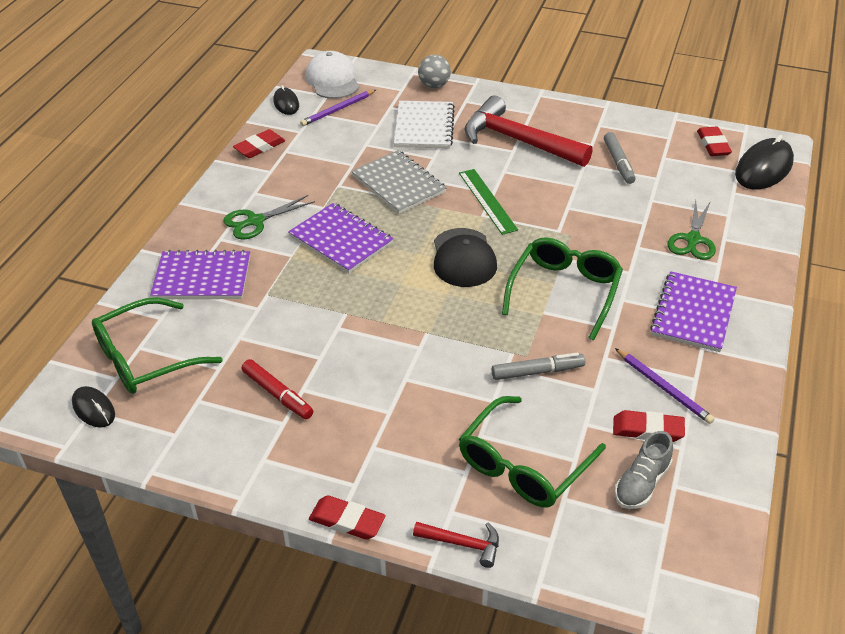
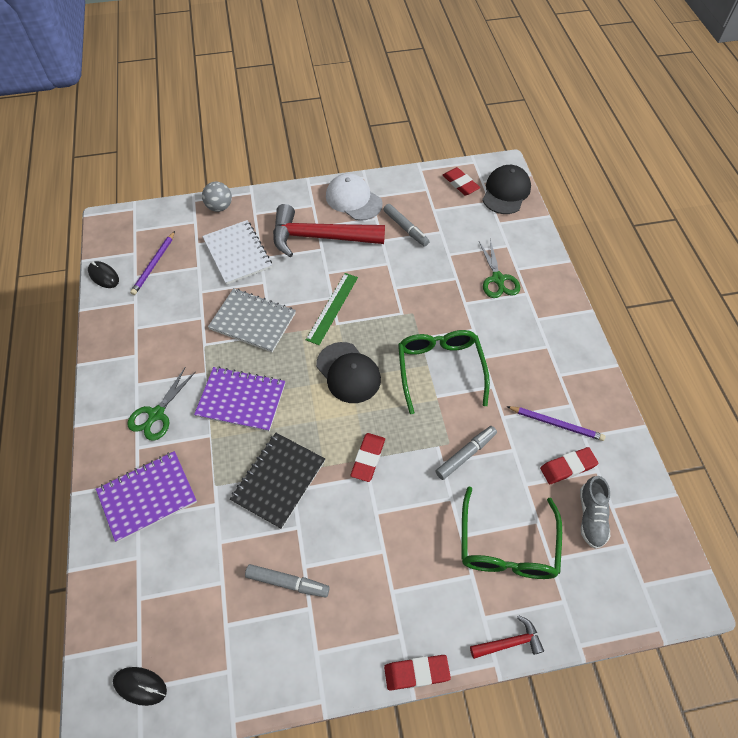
camera: 30 degrees left, 15 degrees up
green glasses [92,298,222,394] -> none
red eraser [233,129,285,158] -> red eraser moved to [351,433,385,482]
red marker [242,359,313,419] -> grey marker [245,564,330,597]
white cap [305,51,359,99] -> white cap moved to [326,173,383,221]
green ruler [459,169,518,235] -> green ruler turned 75 degrees clockwise [306,273,358,345]
purple notebook [650,271,737,352] -> none
black mouse [735,135,794,190] -> black cap [482,165,531,214]
none -> black notebook [230,433,325,529]

